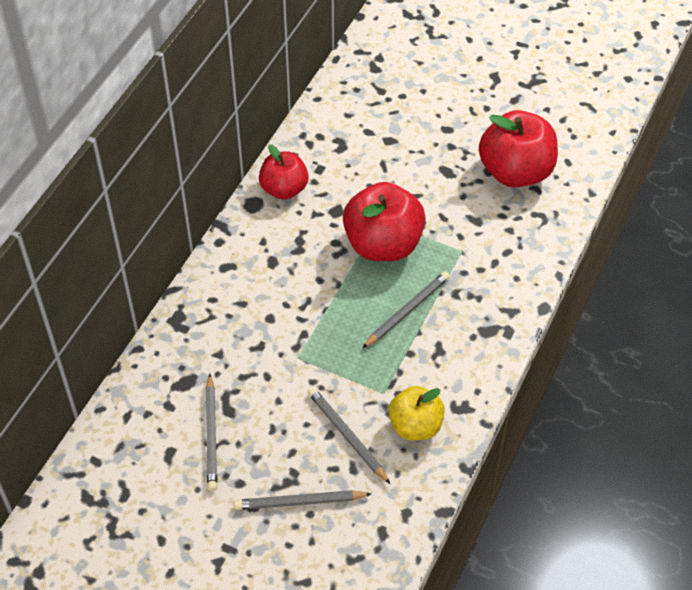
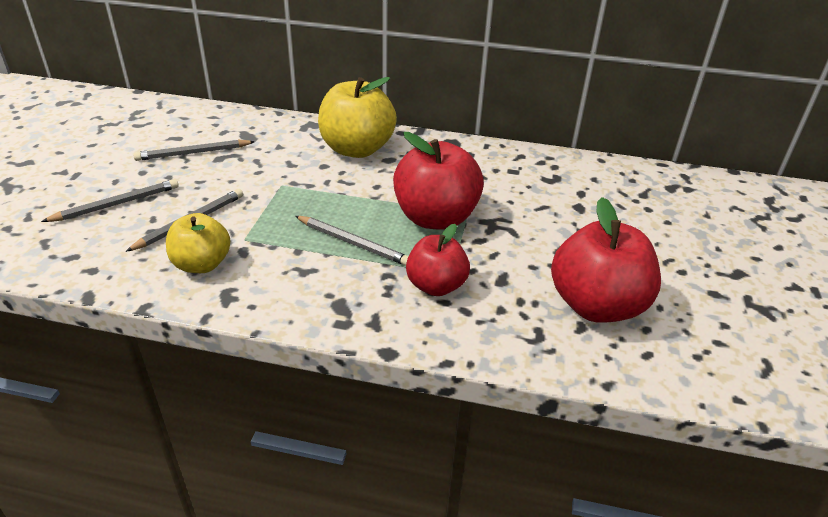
camera: 75 degrees right, 15 degrees down
grey pencil [234,490,371,510] -> grey pencil turned 75 degrees clockwise [41,179,179,222]
red apple [259,144,309,200] -> red apple moved to [406,224,470,296]
none -> yellow apple [318,77,397,158]

